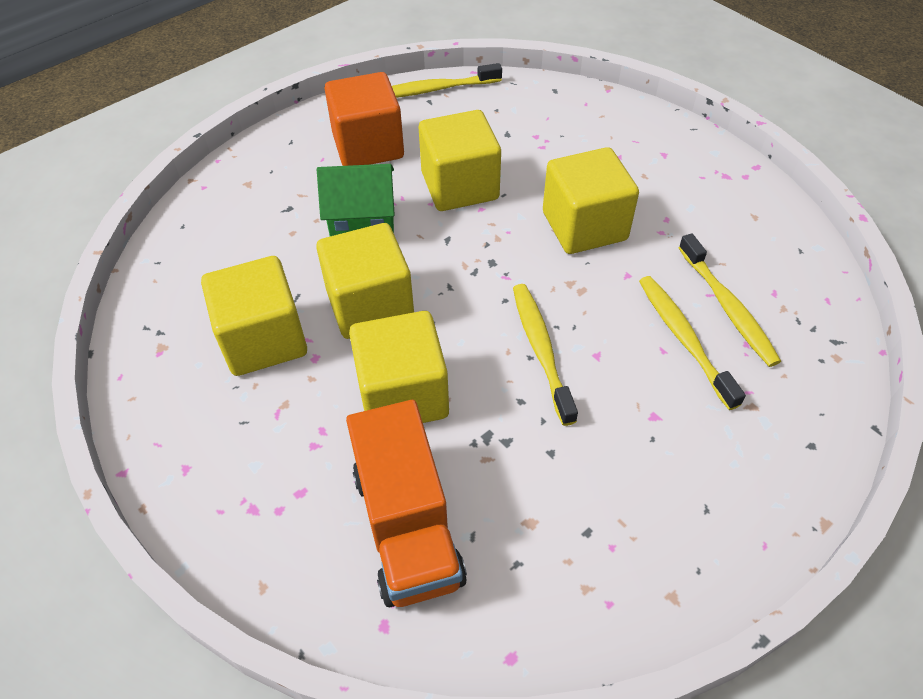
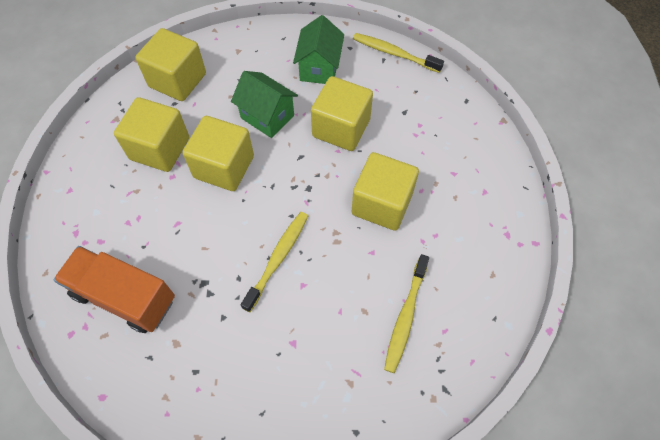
camera: 40 degrees right, 10 degrees up
orange cube [324,72,404,166] -> green house [293,15,344,84]
orange truck [346,400,467,607] -> orange truck turned 90 degrees clockwise [54,246,175,333]
yellow cube [349,311,449,423] -> yellow cube moved to [135,28,206,101]
yellow toothbrush [639,276,746,410] -> none

